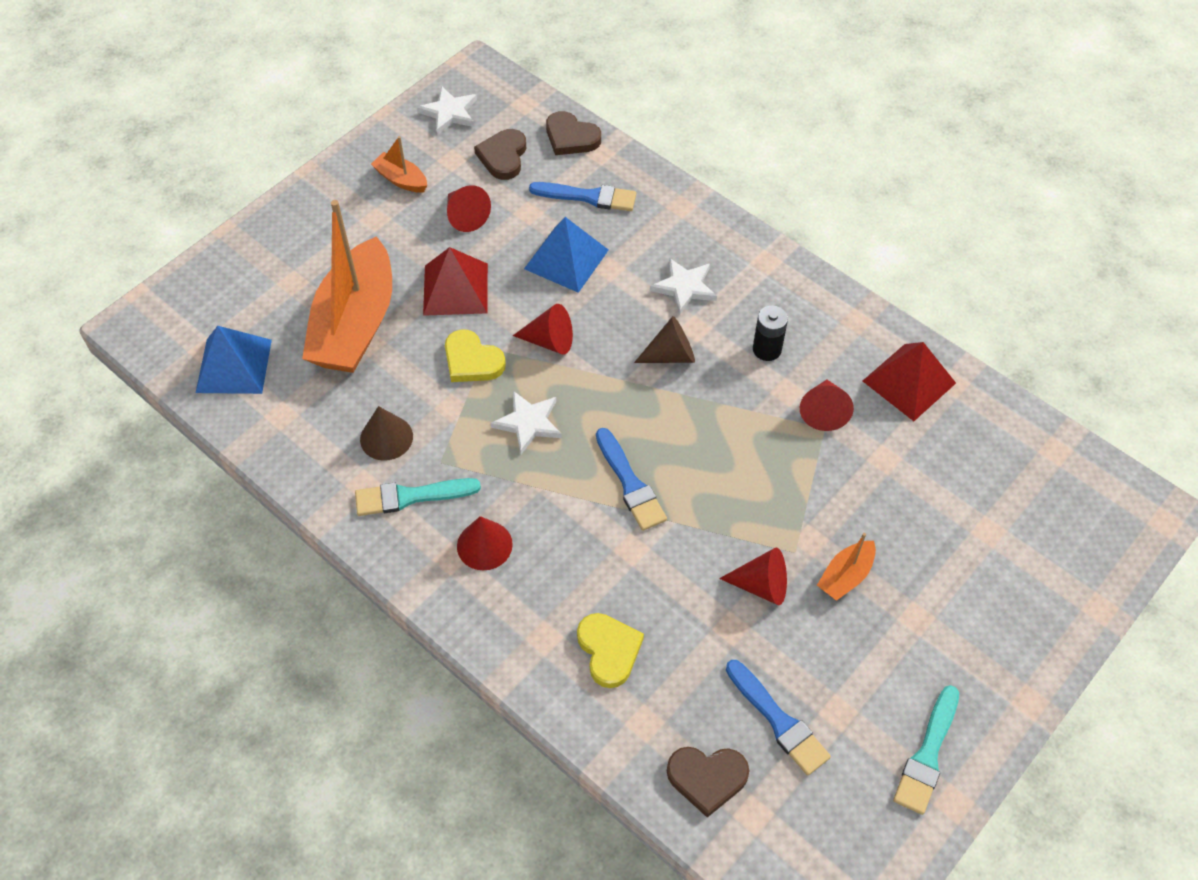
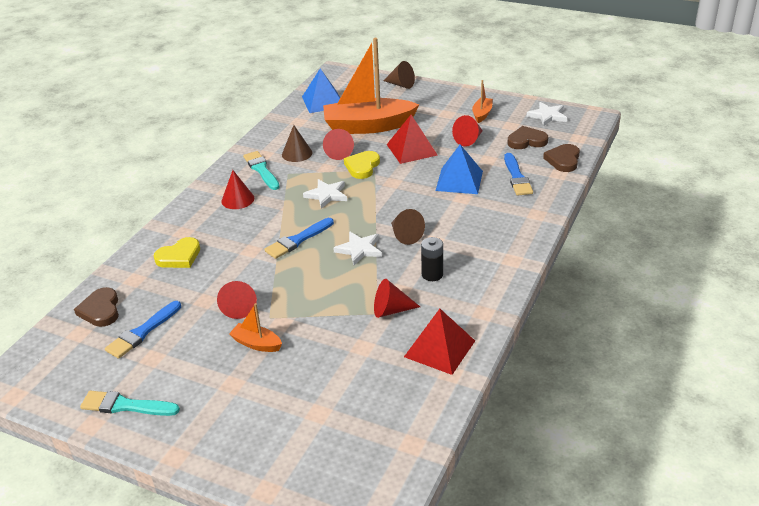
camera: 75 degrees right, 20 degrees down
red cone [513,304,573,355] -> red cone moved to [323,129,354,160]
white star [650,258,717,315] -> white star moved to [333,231,382,265]
none -> brown cone [383,61,415,89]

